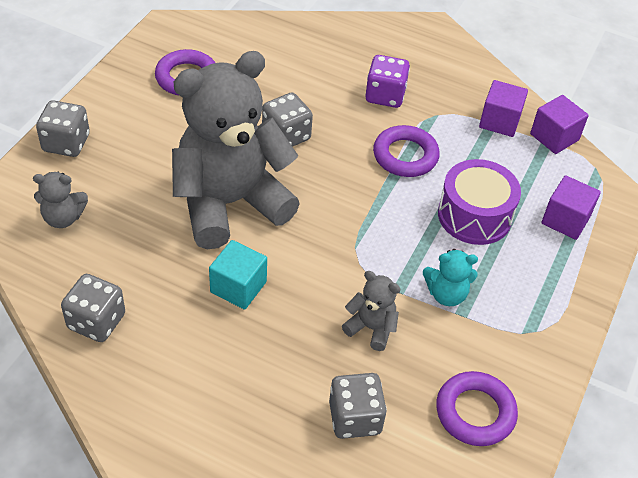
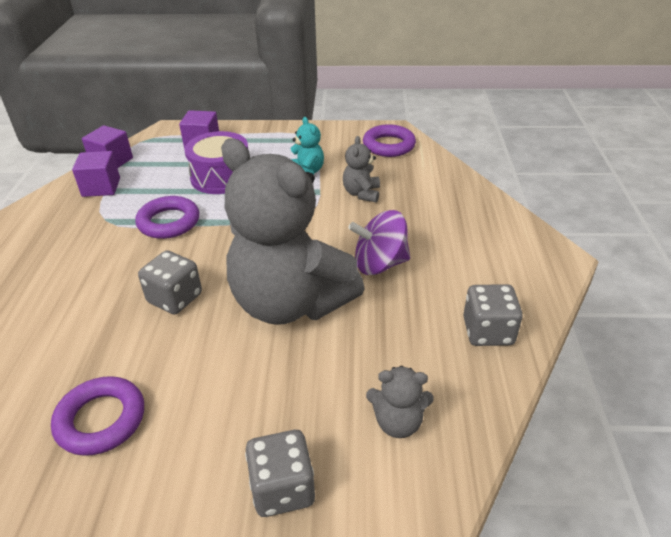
camera: 110 degrees left, 10 degrees down
grey teddy bear [33,172,88,228] -> grey teddy bear turned 120 degrees clockwise [366,366,434,438]
turquoise cube [209,240,267,310] -> purple spinning top [349,210,410,275]
grey dice [329,373,387,439] -> none
purple dice [365,55,410,108] -> none

